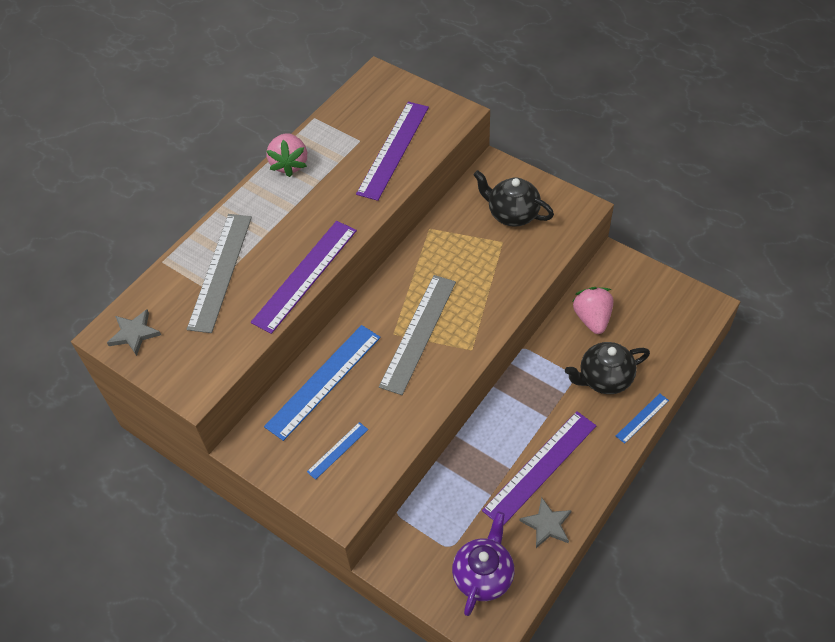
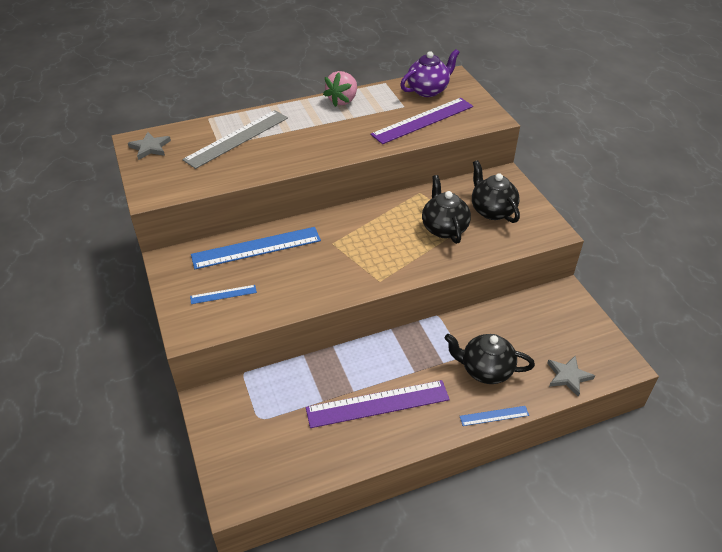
camera: 30 degrees right, 10 degrees down
purple ruler [251,221,357,334] -> none
grey ruler [379,275,456,395] -> none
purple teapot [452,512,515,616] -> purple teapot moved to [400,49,460,97]
grey star [520,497,572,548] -> grey star moved to [547,356,595,397]
pink strawberry [572,287,613,334] -> none
none -> black teapot [422,175,471,244]

